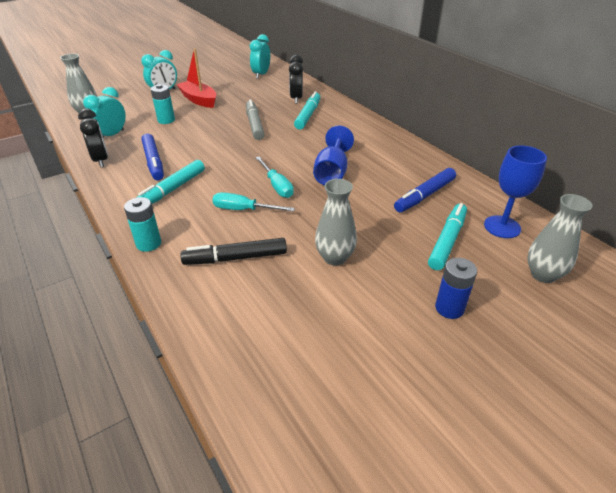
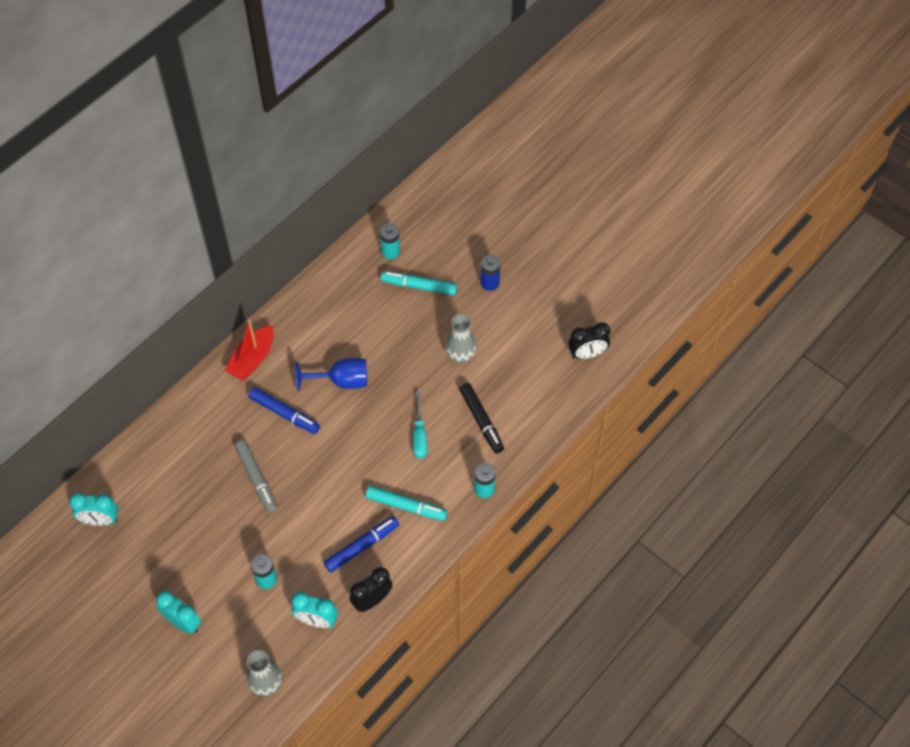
camera: 105 degrees left, 20 degrees up
red boat [176,48,216,108] -> red boat moved to [224,319,274,380]
grey marker [246,99,265,140] -> grey marker turned 90 degrees counterclockwise [235,440,277,513]
turquoise screwdriver [255,156,294,198] -> none
black clock [289,55,303,104] -> black clock moved to [568,322,610,359]
turquoise marker [294,91,321,130] -> none
blue marker [394,168,456,212] -> blue marker moved to [248,387,320,434]
blue goblet [484,145,547,238] -> turquoise battery [380,223,400,259]
grey vase [527,194,592,283] -> none

